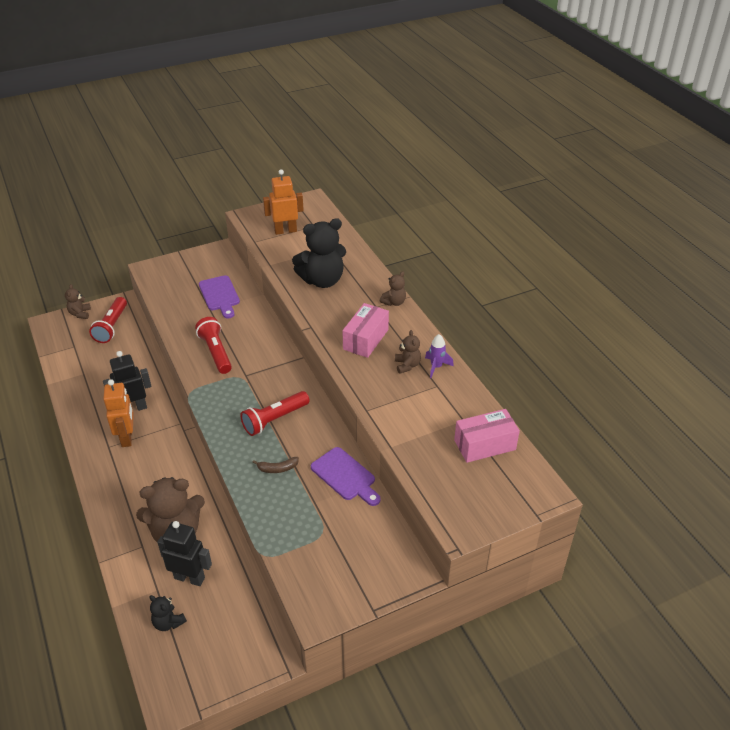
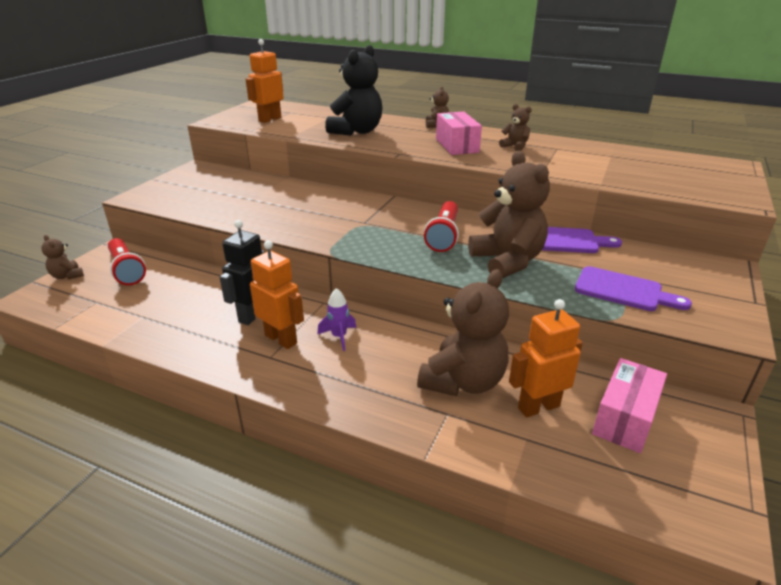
camera: 40 degrees left, 10 degrees down
black teddy bear [150,595,187,631] -> none
black robot [157,521,212,586] -> orange robot [509,299,583,418]
red flashlight [195,317,232,374] -> none
purple cutting board [199,275,240,319] -> purple cutting board moved to [575,266,692,311]
brown banana [252,457,299,473] -> brown teddy bear [468,151,550,278]
purple rocket [425,334,454,378] -> purple rocket moved to [317,288,357,351]
pink box [454,409,520,463] -> pink box moved to [592,358,667,453]

